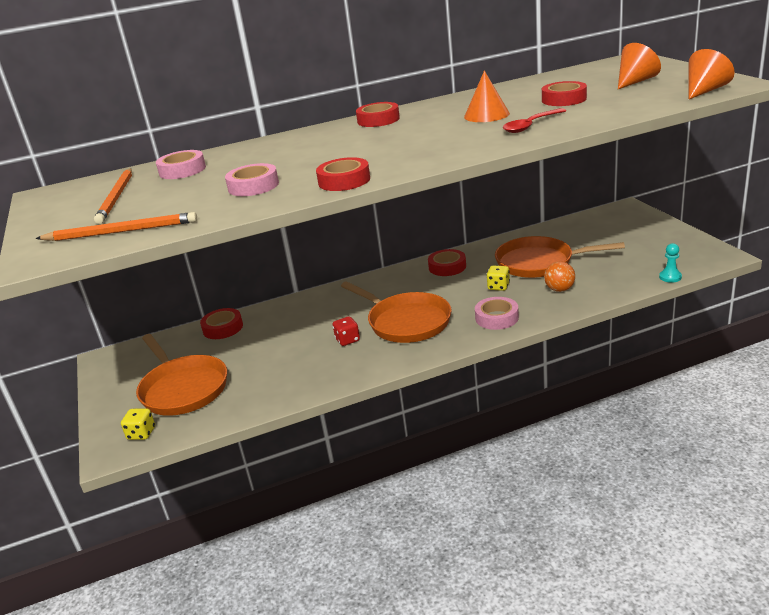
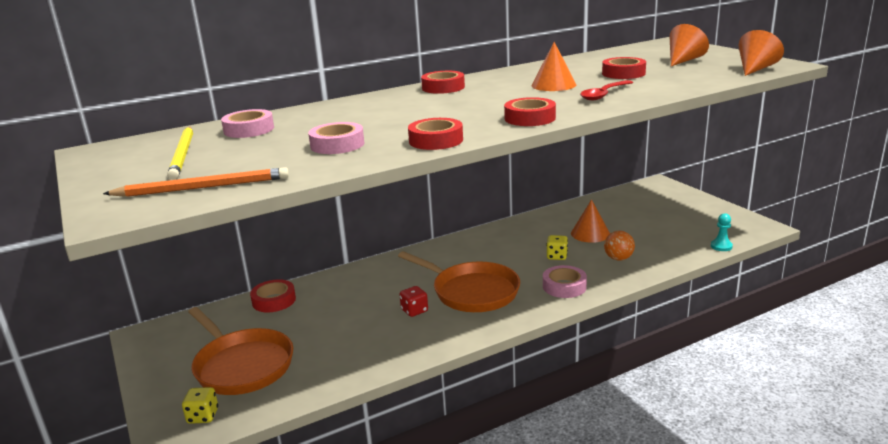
camera: 10 degrees left, 5 degrees down
orange pencil [94,168,132,224] -> yellow pencil [167,126,193,180]
red tape [428,249,466,276] -> red tape moved to [504,97,556,126]
orange pan [495,236,625,278] -> orange cone [571,199,610,243]

